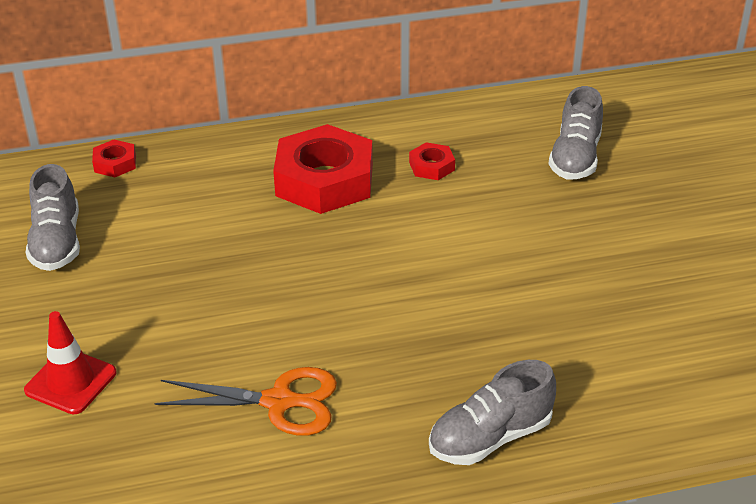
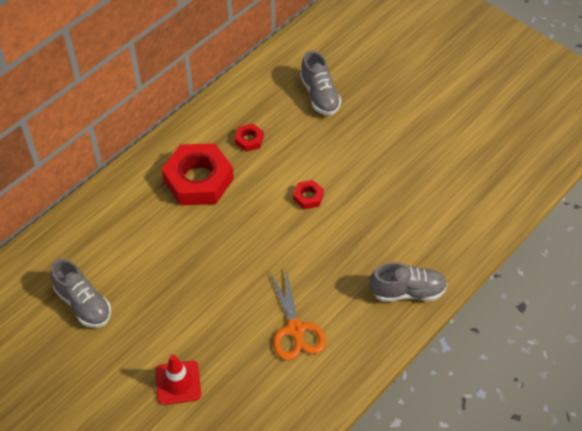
camera: 35 degrees left, 15 degrees up
red nut [92,139,136,177] -> red nut moved to [293,180,324,209]
orange scissors [154,367,337,436] -> orange scissors turned 105 degrees clockwise [270,269,326,360]
grey shoe [429,360,556,465] -> grey shoe turned 120 degrees counterclockwise [370,262,447,302]

